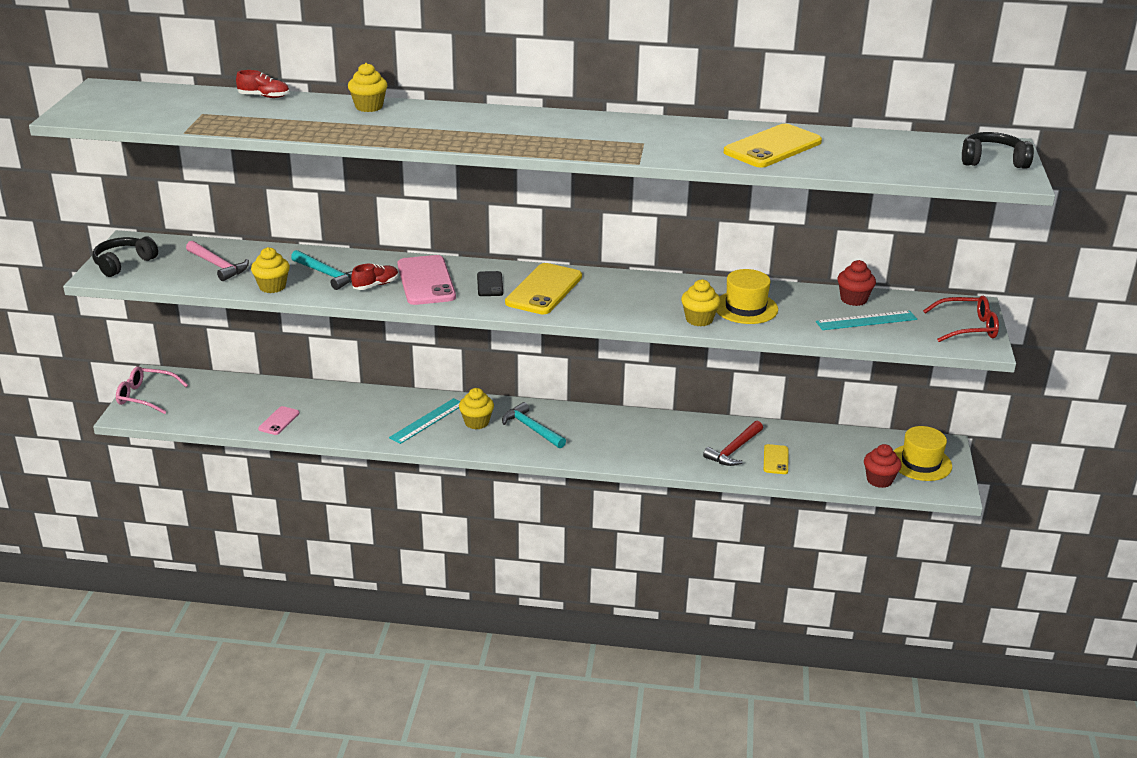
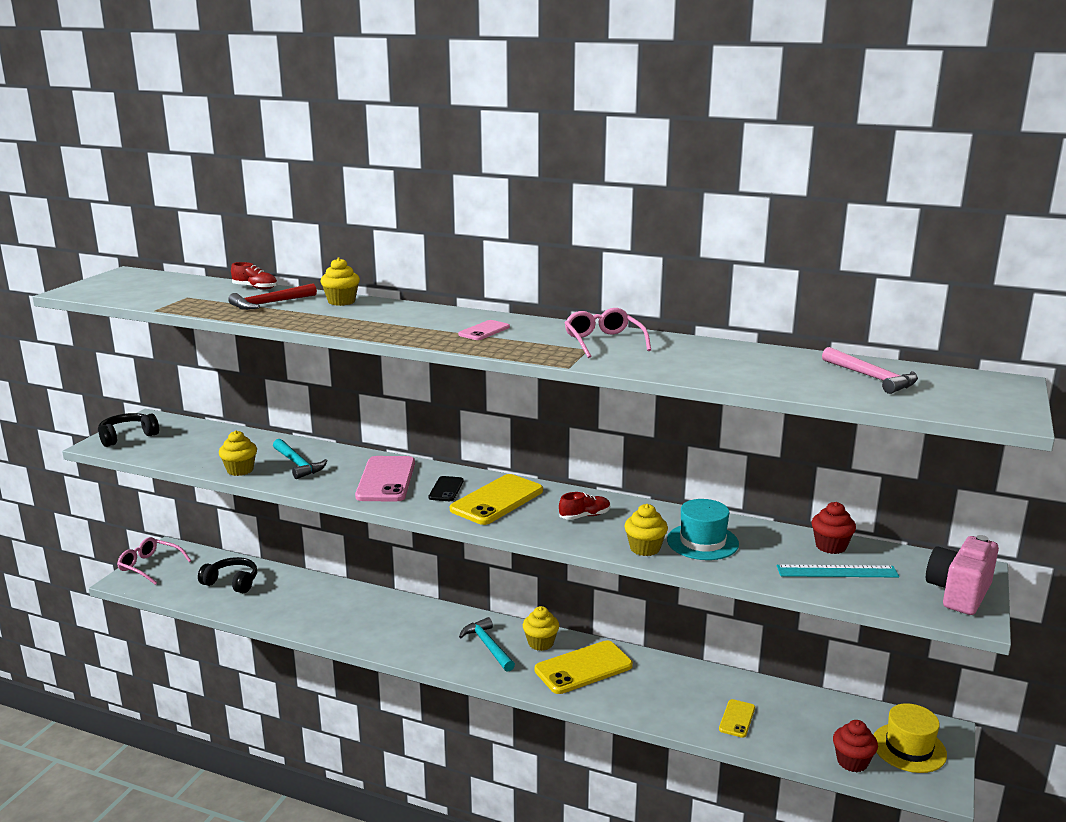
camera: 15 degrees right, 10 degrees down
pink hammer [186,241,249,281] -> pink hammer moved to [822,347,918,394]
pink phone [258,406,300,435] -> pink phone moved to [458,320,510,340]
red shoe [351,264,399,290] -> red shoe moved to [559,492,610,520]
turquoise ruler [389,398,460,444] -> none
yellow cupcake [459,388,494,429] -> yellow cupcake moved to [523,606,559,651]
red hammer [703,421,763,466] -> red hammer moved to [228,283,317,310]
yellow hat [716,269,778,324] -> turquoise hat [667,499,739,560]
yellow phone [724,124,822,167] -> yellow phone moved to [535,640,633,694]
red glasses [923,296,999,342] -> pink camera [926,535,999,615]
black headphones [962,132,1034,169] -> black headphones moved to [198,557,257,593]
none -> pink glasses [565,308,651,358]

